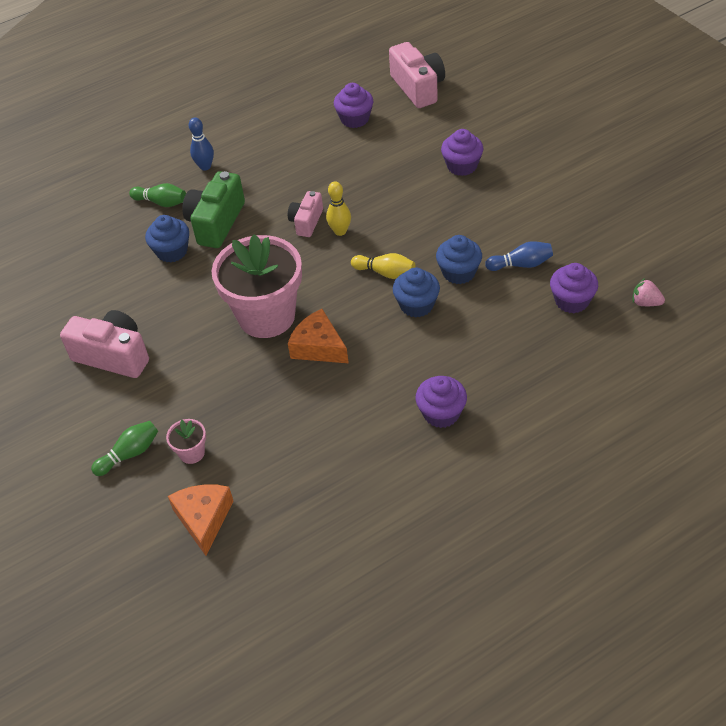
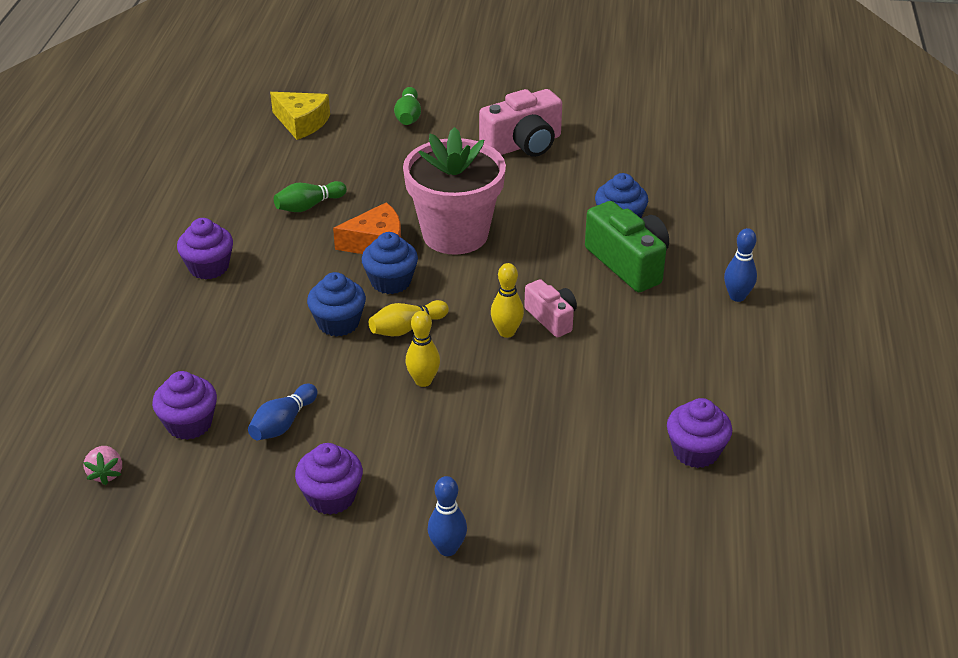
camera: 125 degrees right, 10 degrees down
green bowling pin [129,183,186,207] -> green bowling pin moved to [274,181,347,212]
pink flower pot [166,419,206,464] -> none
orange cheese [168,484,233,556] -> yellow cheese [270,92,330,140]
pink camera [389,42,445,108] -> none
blue cupcake [436,235,482,284] -> blue cupcake moved to [362,232,418,294]
purple cupcake [441,129,483,176] -> purple cupcake moved to [295,443,363,515]
pink strawberry [632,278,665,306] -> pink strawberry turned 105 degrees clockwise [83,446,122,485]
none -> yellow bowling pin [406,311,440,387]
none -> blue bowling pin [428,476,467,556]

